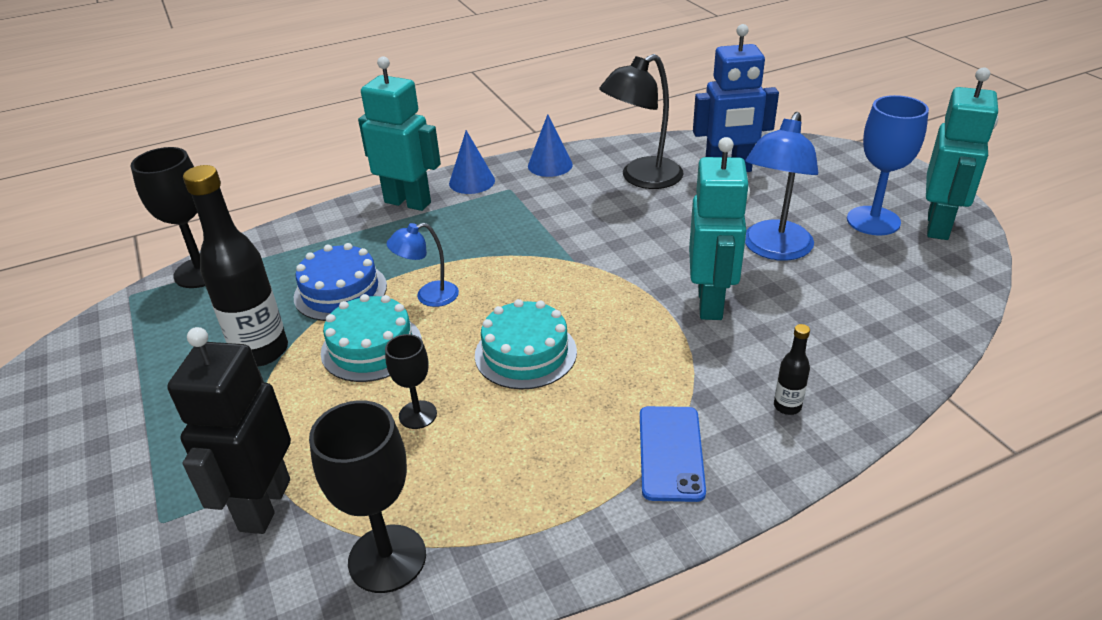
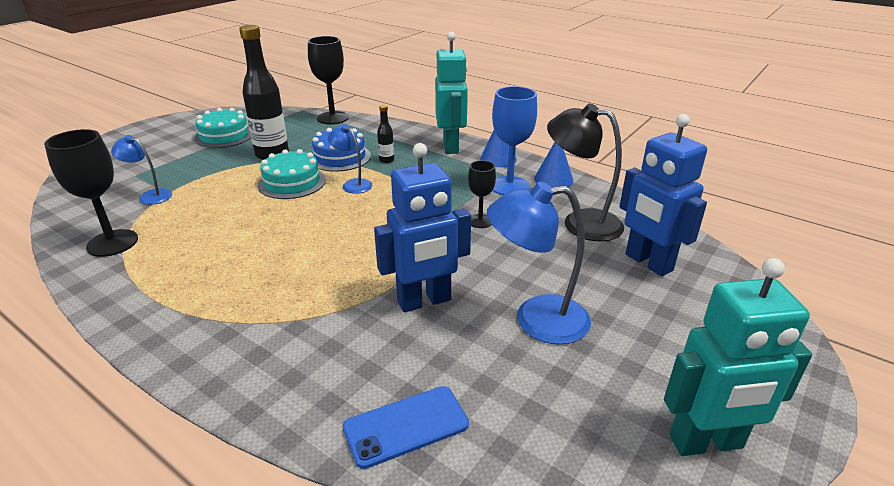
camera: 60 degrees right, 5 degrees down
black robot [167,327,291,534] -> blue lamp [111,135,172,205]
black goblet [385,334,437,429] -> black goblet moved to [468,160,496,228]
turquoise cake [475,299,577,389] -> turquoise cake moved to [194,108,251,148]
blue phone [640,406,706,502] -> blue phone moved to [343,386,469,469]
turquoise robot [689,137,750,320] -> blue robot [374,143,471,312]
black bottle [774,324,810,415] -> black bottle moved to [377,105,394,163]
blue goblet [847,95,929,236] -> blue goblet moved to [492,86,537,195]

